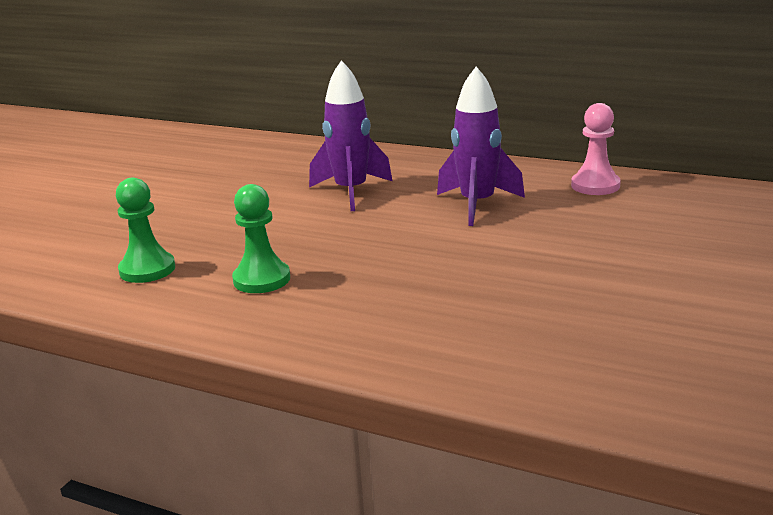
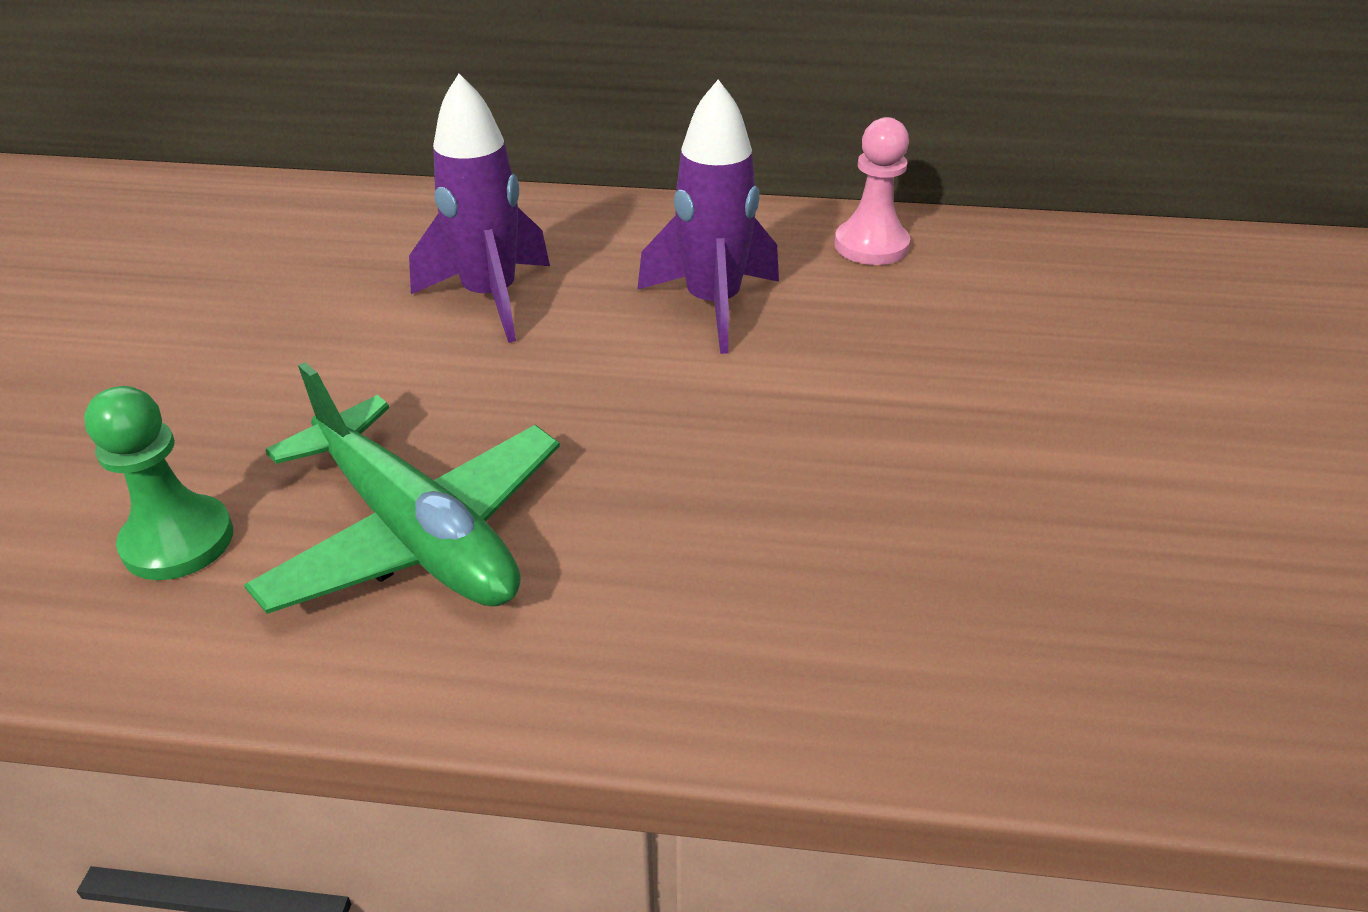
camera: 20 degrees left, 15 degrees up
green pawn [232,184,290,293] -> green plane [244,362,560,614]

